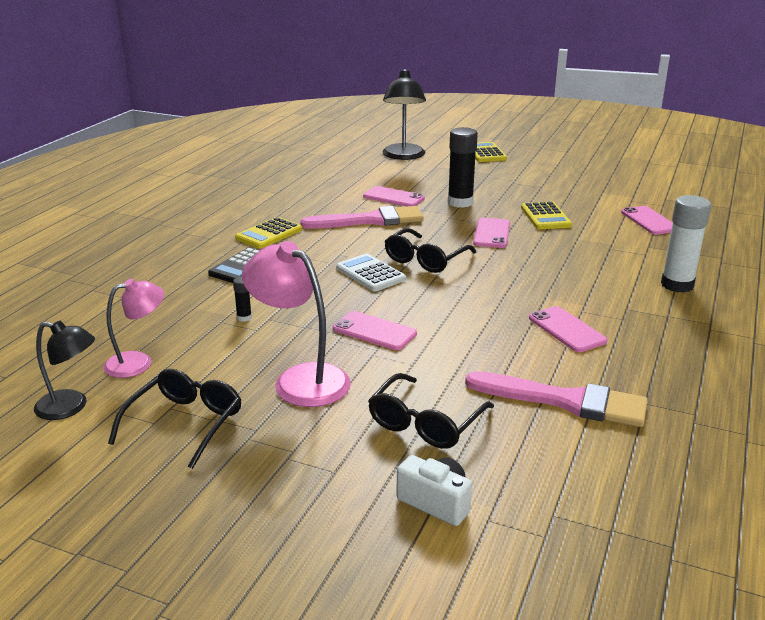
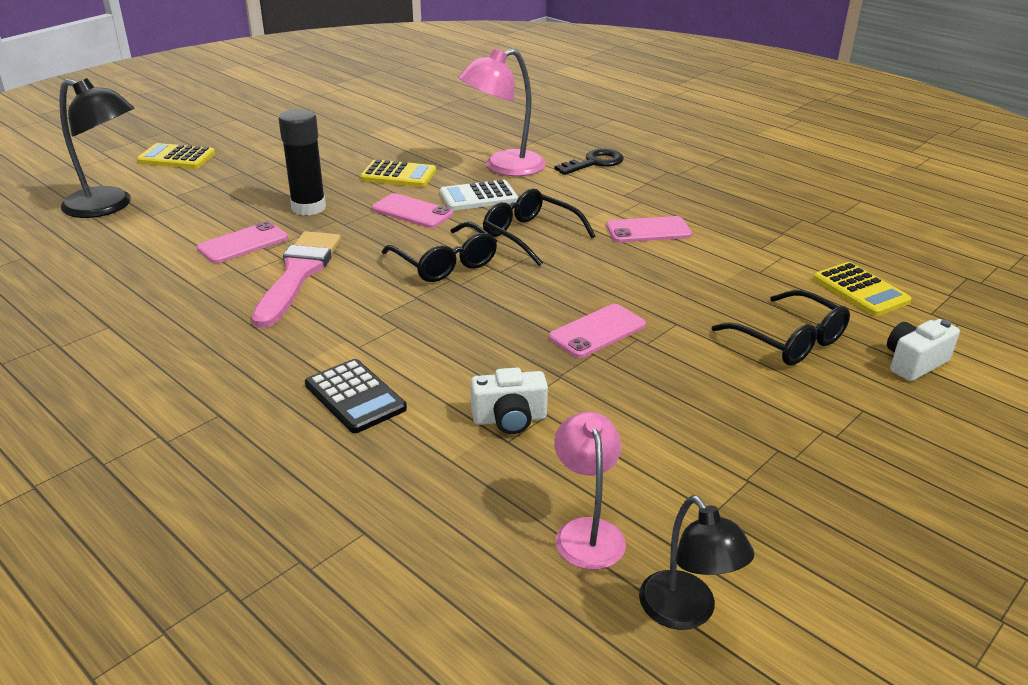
camera: 70 degrees left, 5 degrees up
black lamp [34,321,95,420] -> black lamp turned 120 degrees clockwise [639,495,755,630]
black glasses [108,369,241,469] -> black glasses moved to [483,188,595,266]
black glue stick [233,277,252,322] -> white camera [471,367,548,434]
yellow calculator [235,217,302,249] -> yellow calculator moved to [813,262,912,316]
pink lamp [242,241,351,407] -> pink lamp moved to [458,48,546,176]
white calculator [336,254,406,292] -> white calculator moved to [440,180,518,211]
pink brush [465,371,648,427] -> none
pink phone [621,206,673,235] -> none
white glue stick [661,195,711,293] -> black key [555,149,624,175]

